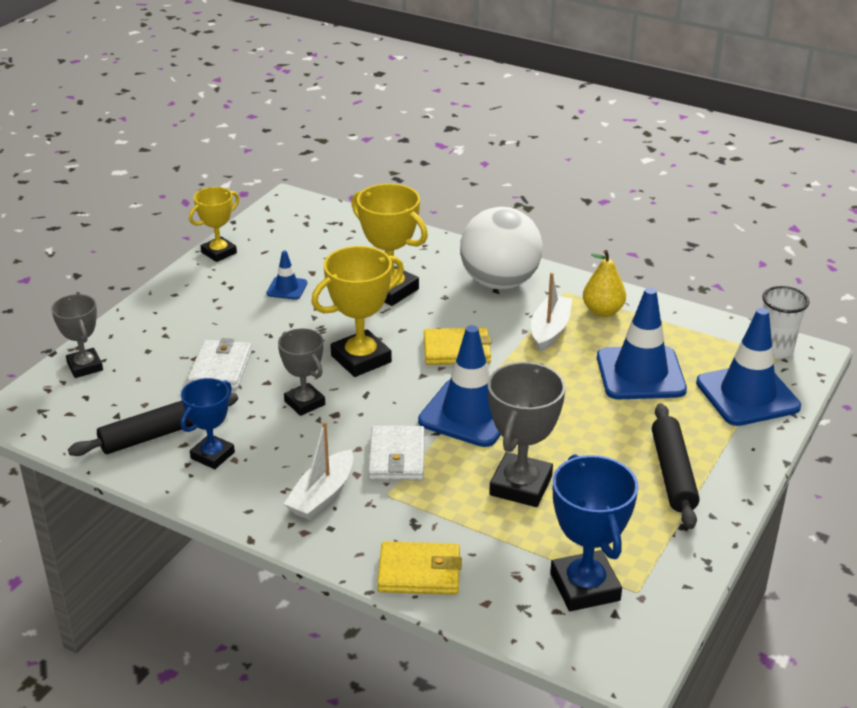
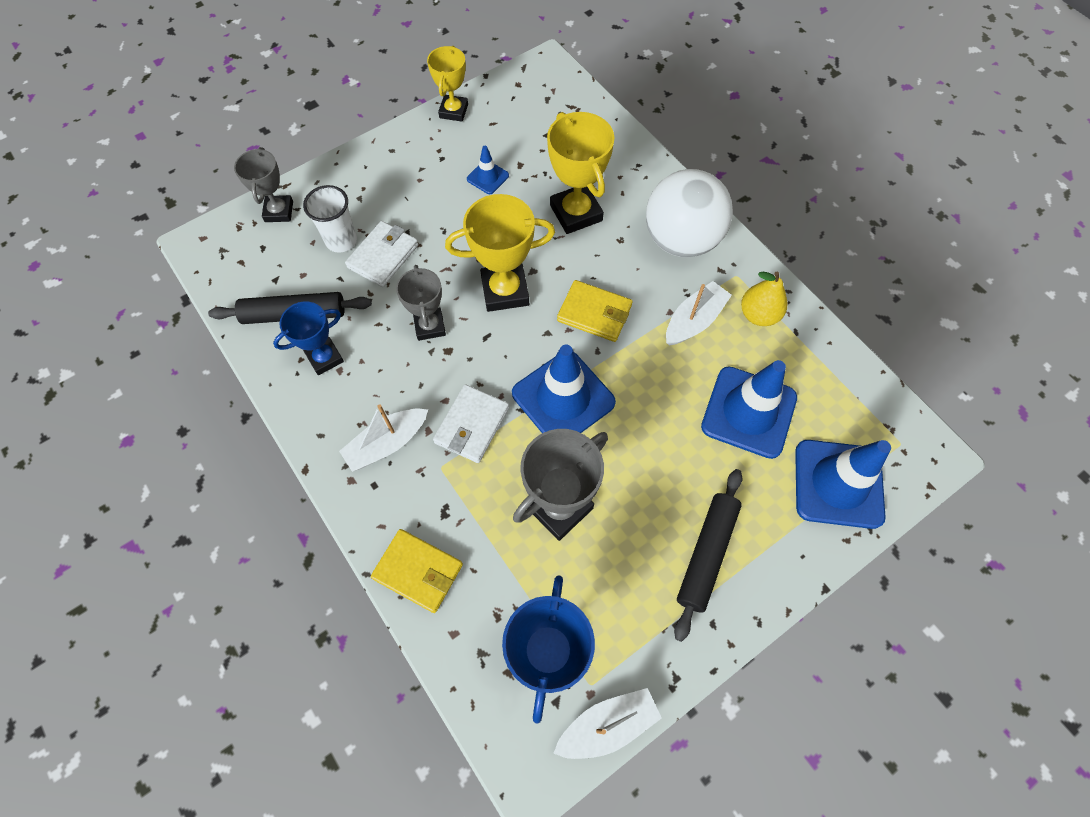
camera: 25 degrees right, 30 degrees up
yellow trophy [189,187,239,262] -> yellow trophy turned 60 degrees counterclockwise [427,46,468,122]
white cup [762,286,809,358] -> white cup moved to [303,185,357,253]
none -> white boat [553,688,662,759]

